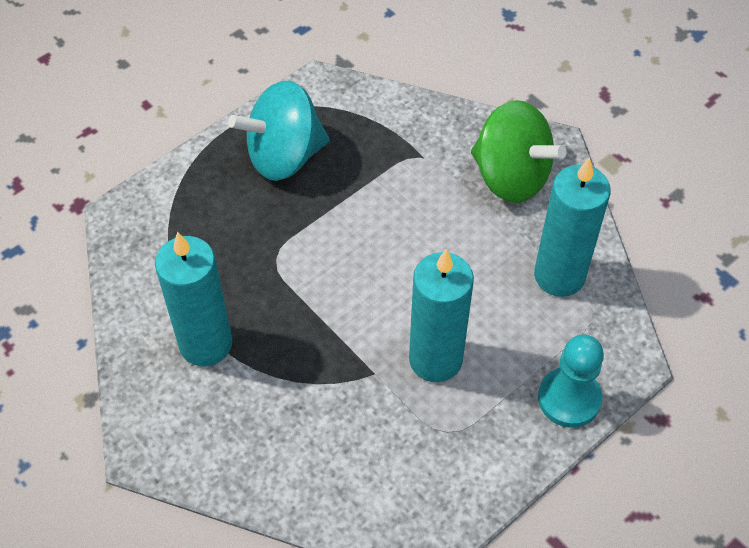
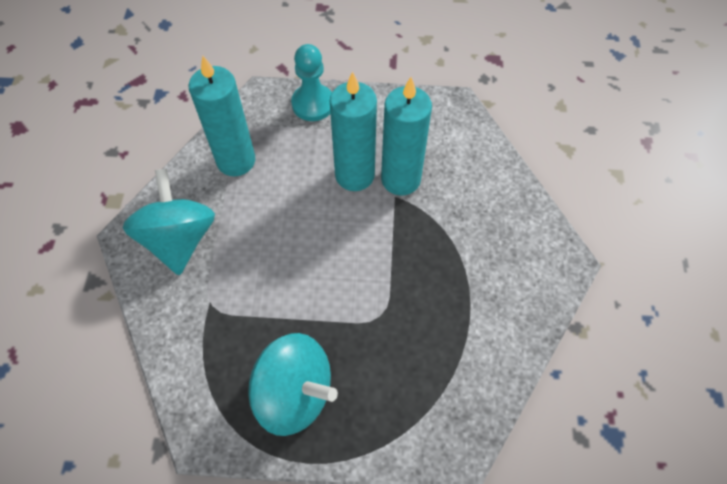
camera: 135 degrees left, 5 degrees up
turquoise candle [155,232,232,366] -> turquoise candle moved to [381,77,432,195]
green spinning top [471,100,566,203] -> turquoise spinning top [123,169,215,275]

